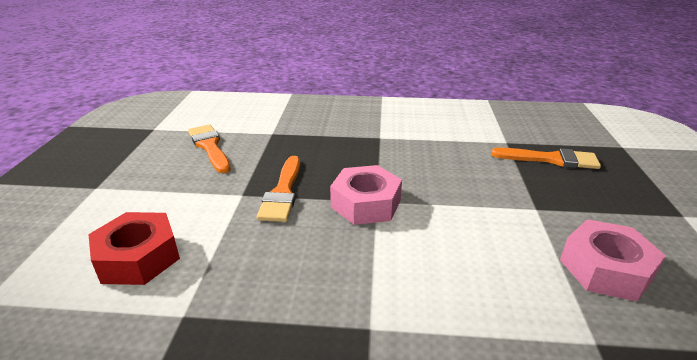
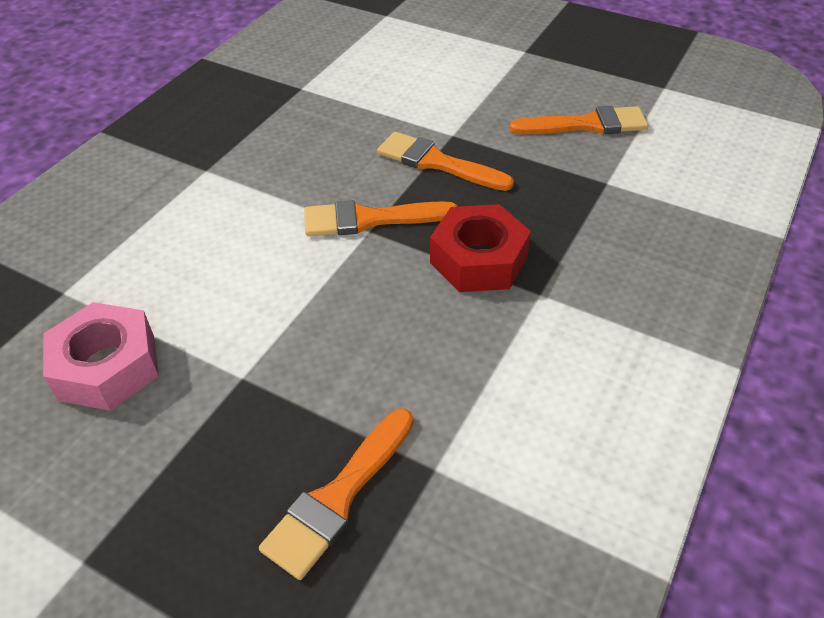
camera: 115 degrees right, 15 degrees up
red nut [88,212,180,285] -> red nut moved to [430,204,531,292]
pink nut [330,165,402,225] -> orange brush [304,200,458,236]

